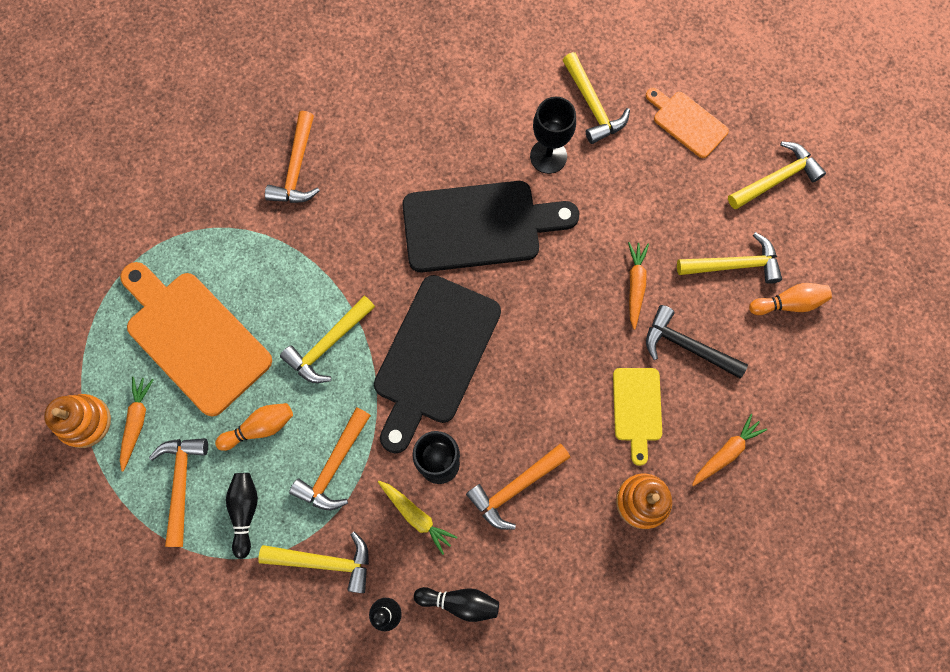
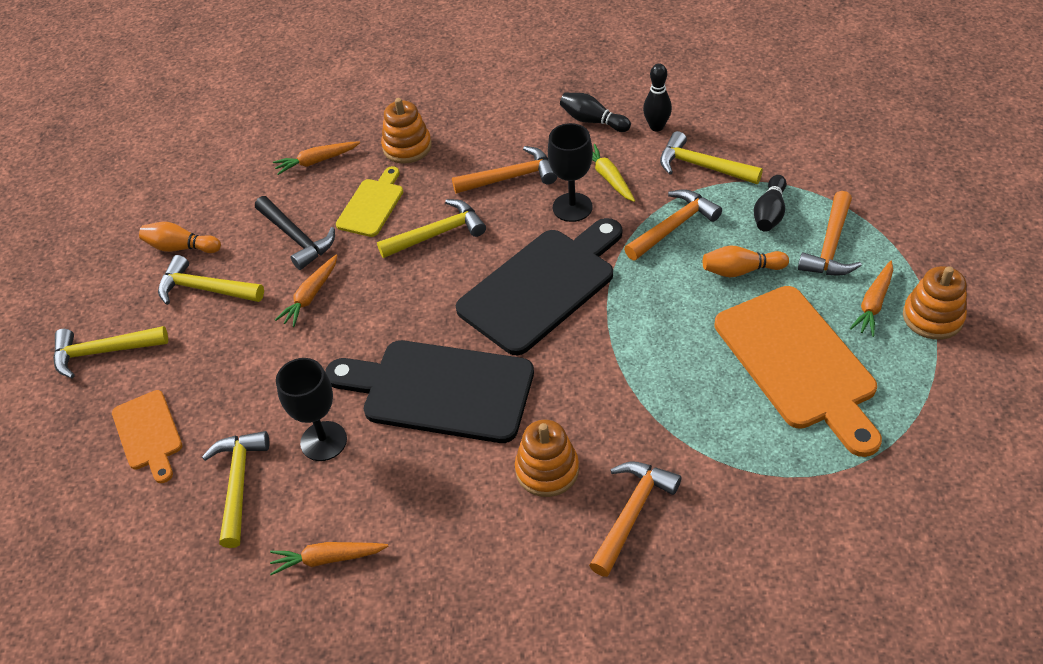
camera: 155 degrees left, 25 degrees down
yellow hammer [280,296,375,383] -> yellow hammer moved to [377,199,486,258]
none -> orange carrot [270,542,388,575]
none -> orange stacking toy [515,419,579,497]

